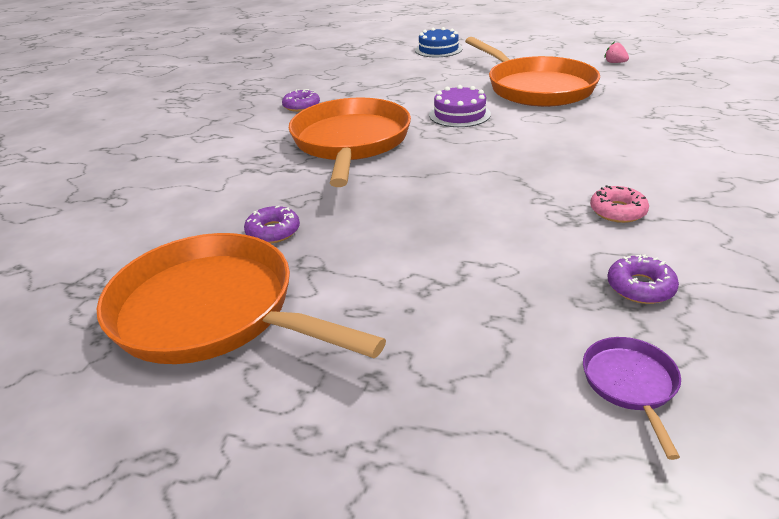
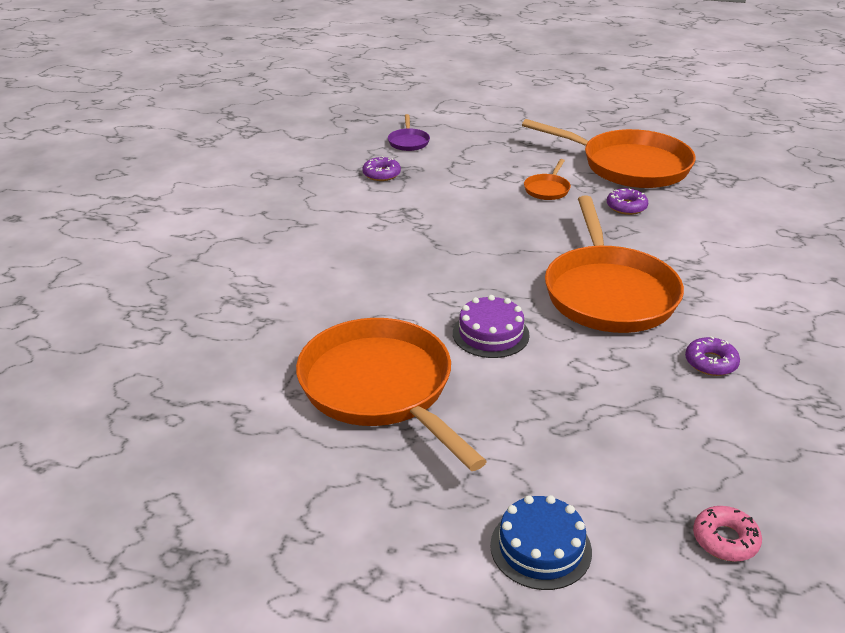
camera: 175 degrees right, 0 degrees up
pink donut [590,185,649,223] -> pink donut moved to [693,506,762,562]
pink strawberry [604,42,629,63] -> none
none -> orange pan [524,159,571,200]

